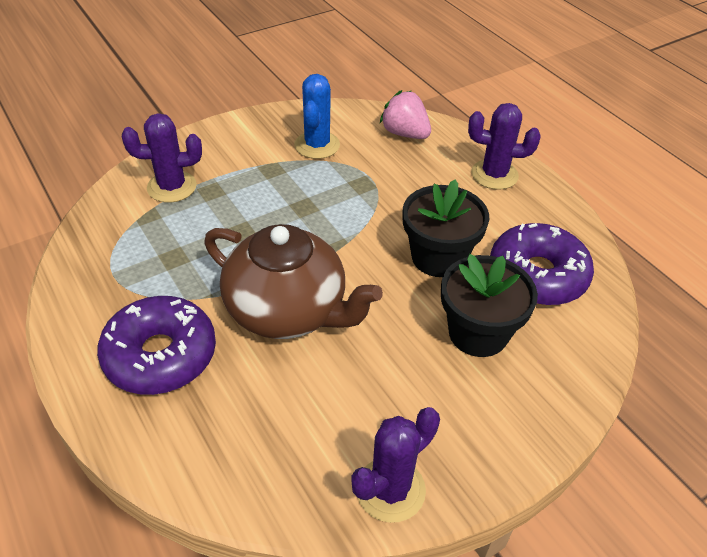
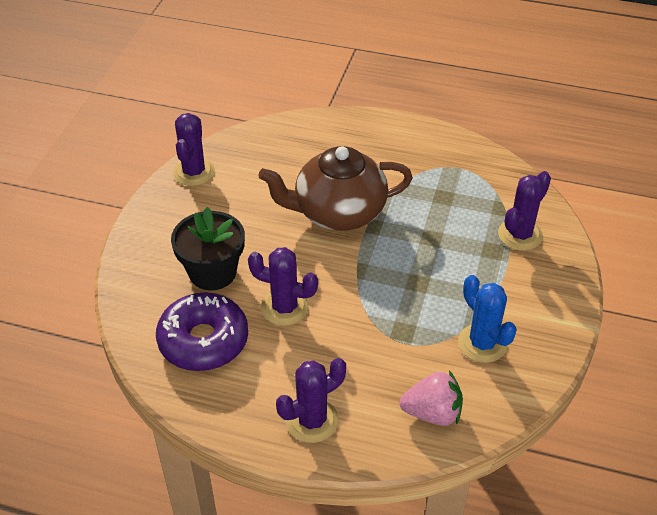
camera: 140 degrees right, 0 degrees up
purple donut [97,296,216,395] -> none
black flower pot [402,179,489,277] -> purple cactus [248,247,318,326]

